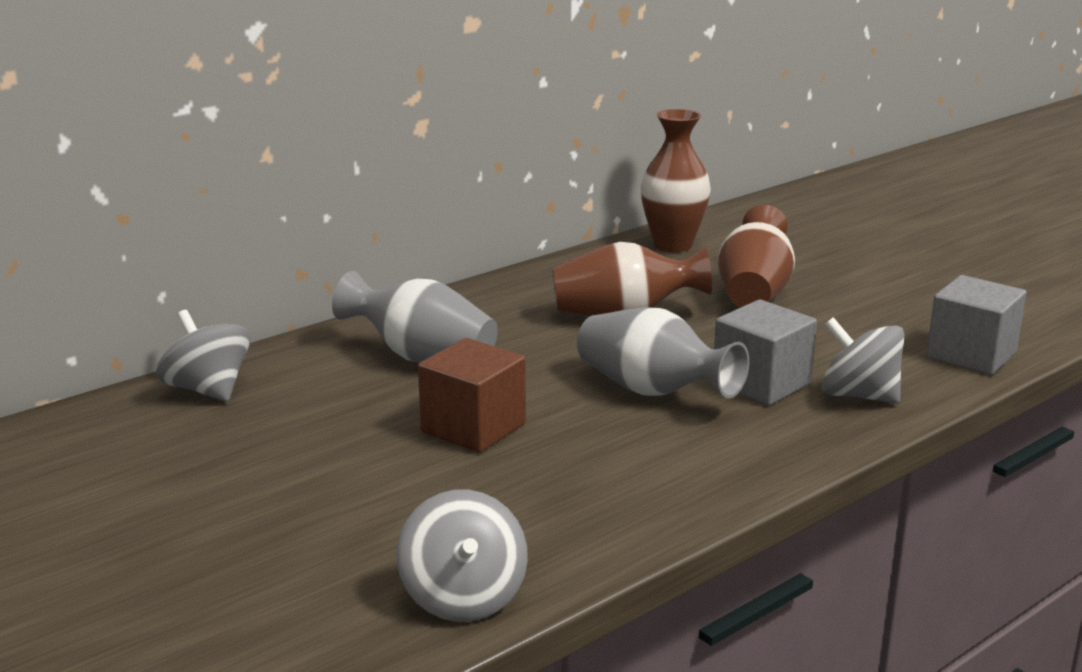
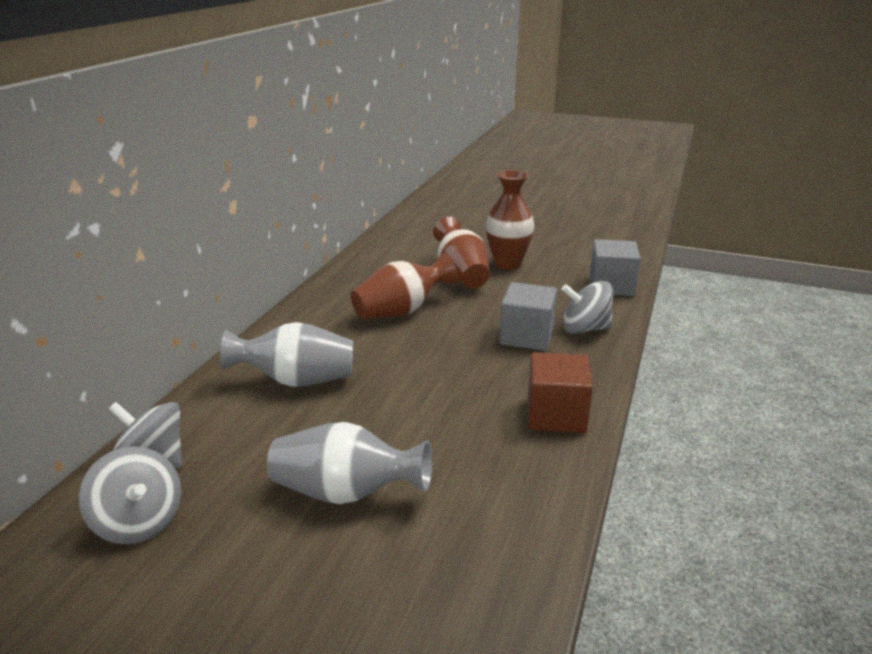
camera: 30 degrees left, 5 degrees up
grey spinning top [397,490,528,622] -> grey spinning top moved to [79,446,182,544]
brown cube [418,338,526,453] -> brown cube moved to [528,352,593,433]
grey vase [577,307,749,398] -> grey vase moved to [267,422,432,504]
brown vase [641,109,711,252] -> brown vase moved to [486,170,534,270]

